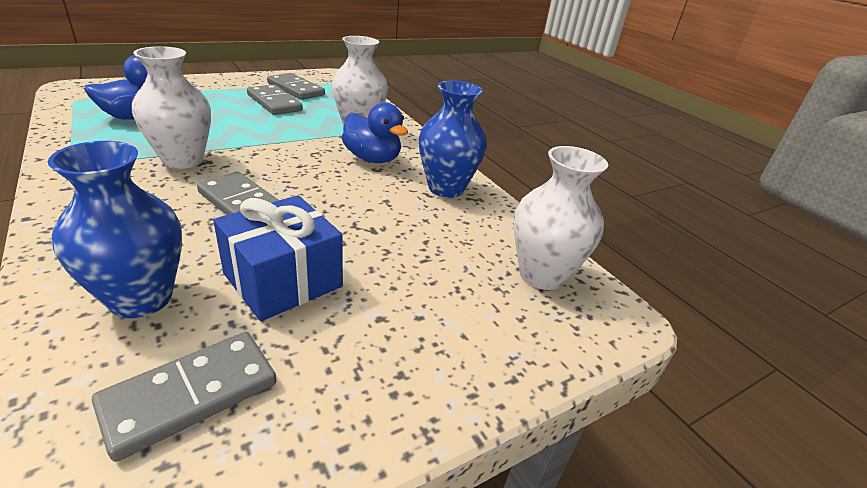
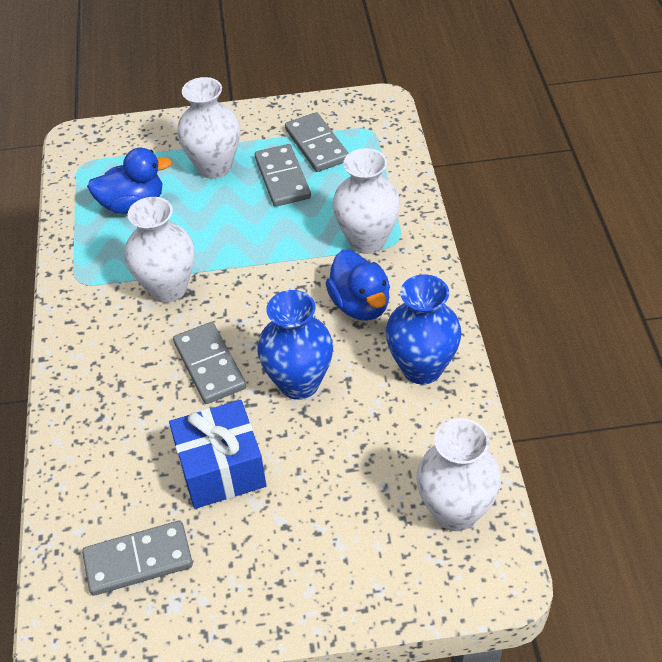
camera: 30 degrees right, 15 degrees up
blue vase [48,141,182,318] -> blue vase moved to [257,290,333,400]
none -> white vase [177,77,240,179]

